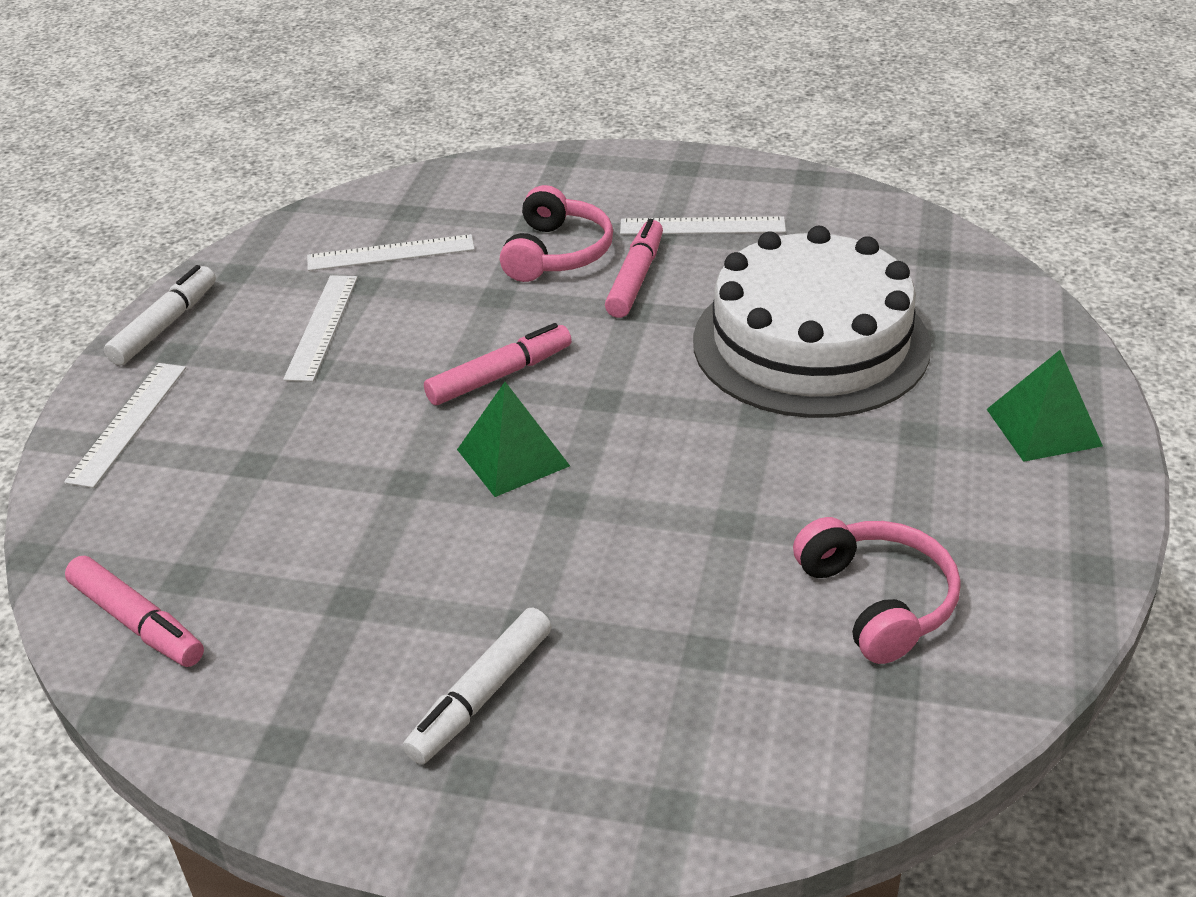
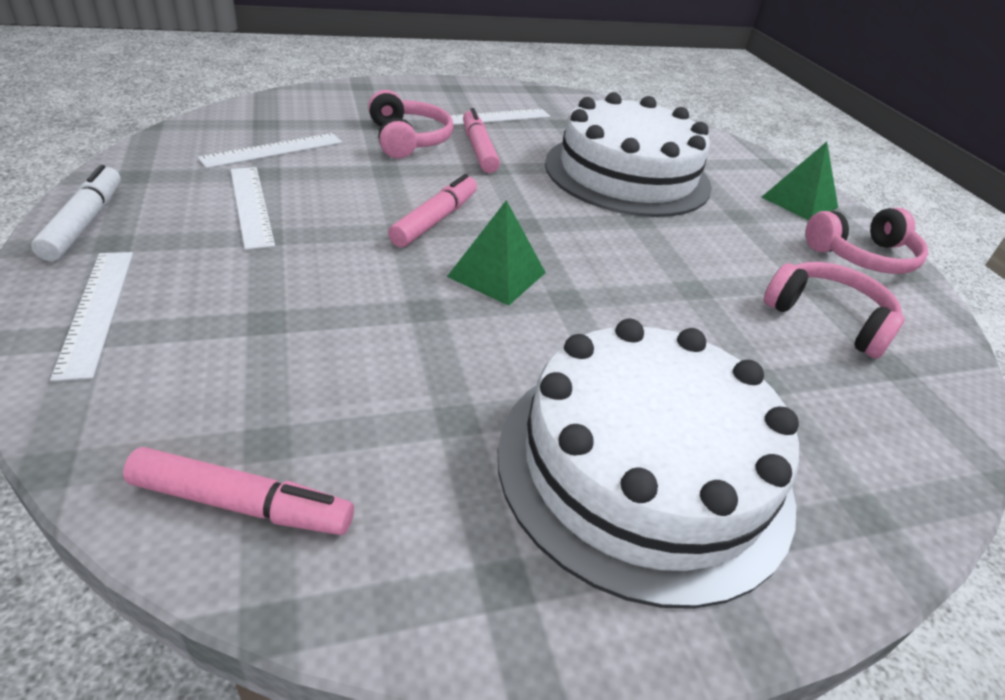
camera: 35 degrees left, 0 degrees up
white marker [403,608,552,764] -> white cake [497,319,799,609]
none -> pink headphones [805,208,928,274]

